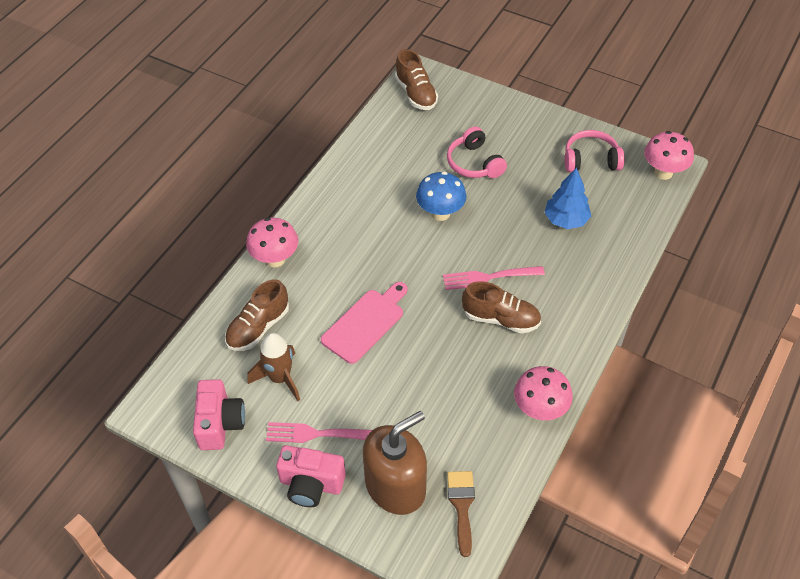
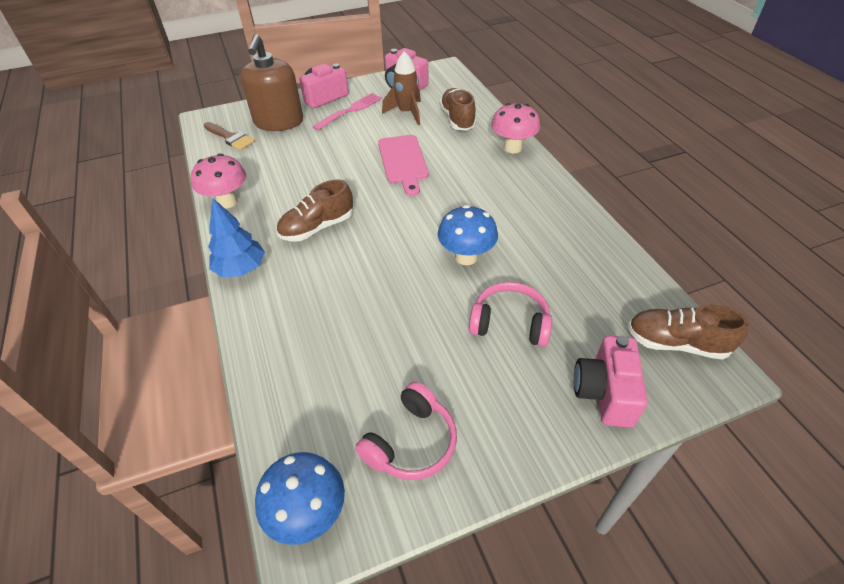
camera: 130 degrees right, 5 degrees down
pink fork [443,266,545,290] -> none
blue tree [545,167,591,229] -> blue tree moved to [208,198,265,277]
pink mushroom [644,131,694,180] -> blue mushroom [255,452,345,545]
none -> pink camera [574,336,648,428]

